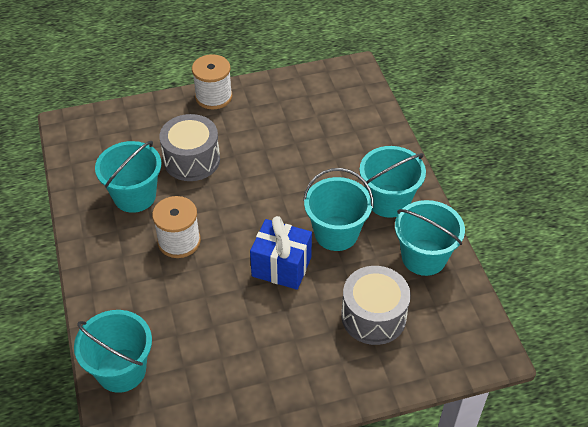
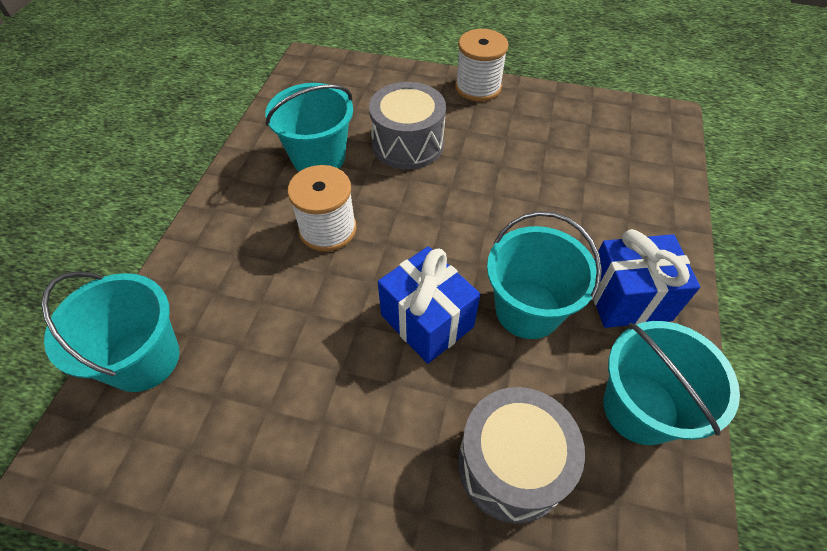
camera: 30 degrees right, 5 degrees up
turquoise bucket [360,146,426,218] -> blue gift [593,229,700,328]

